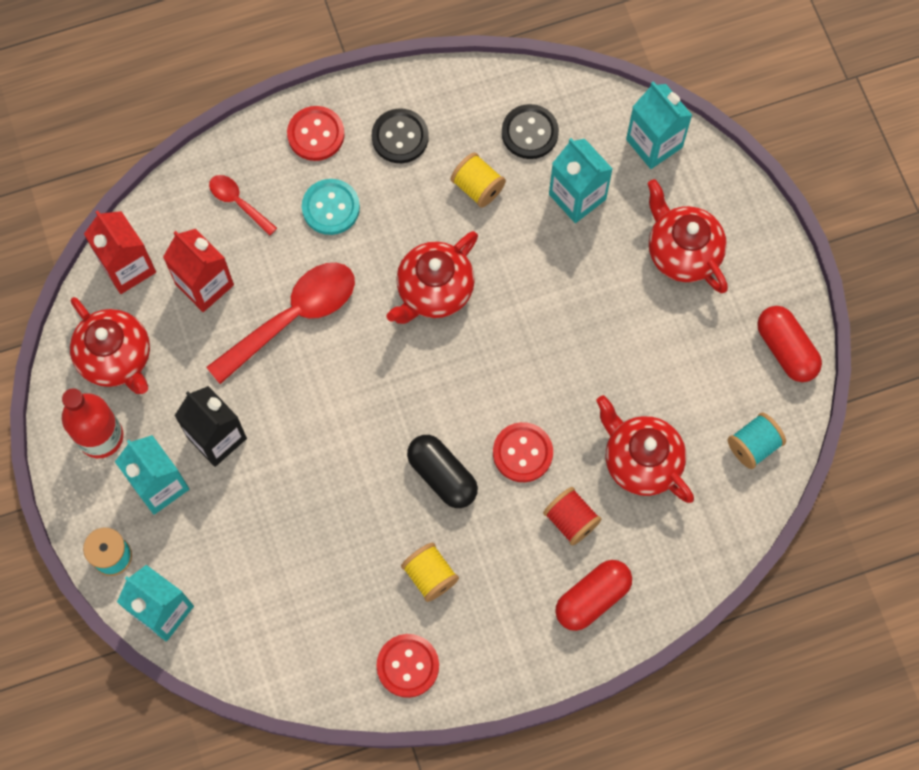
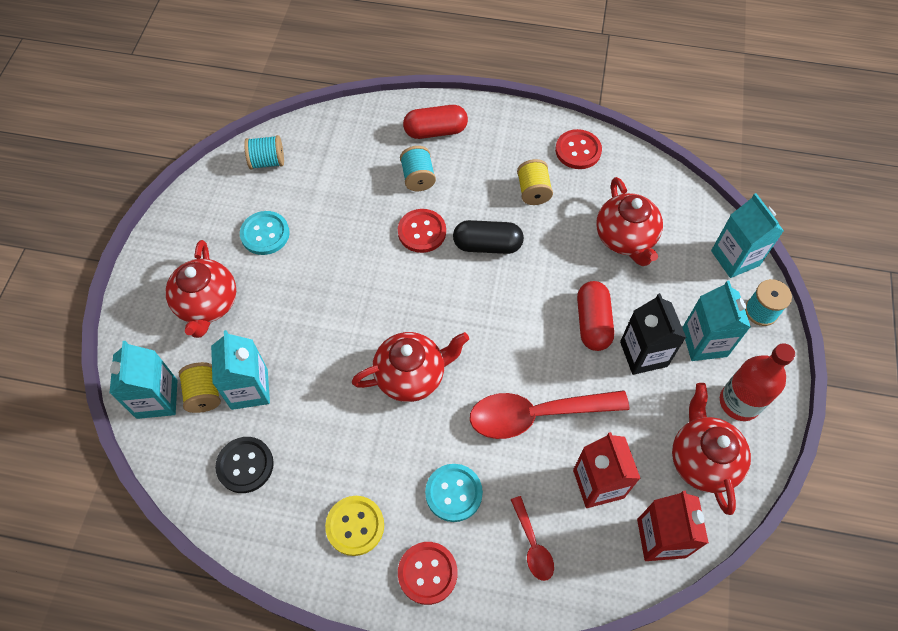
camera: 150 degrees left, 10 degrees down
black button [372,108,429,163] -> yellow button [325,496,384,556]
black capsule [407,435,478,508] -> black capsule turned 75 degrees counterclockwise [453,220,524,254]
yellow spool [451,153,506,208] -> yellow spool moved to [179,362,221,413]
red spool [543,487,602,546] -> turquoise spool [400,146,436,191]
red teapot [596,395,694,503] -> red teapot moved to [596,177,663,266]
red capsule [757,306,822,382] -> red capsule moved to [577,281,614,351]
none -> turquoise button [240,211,290,255]

